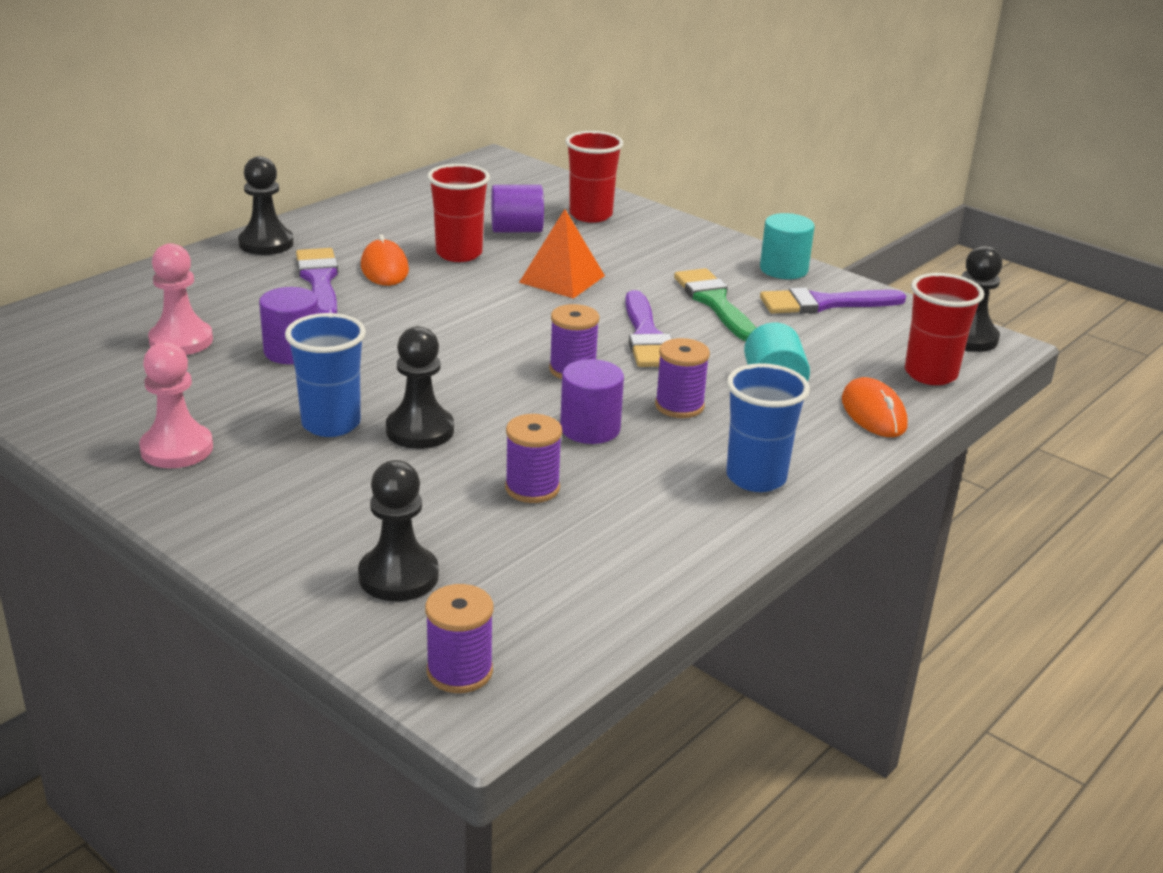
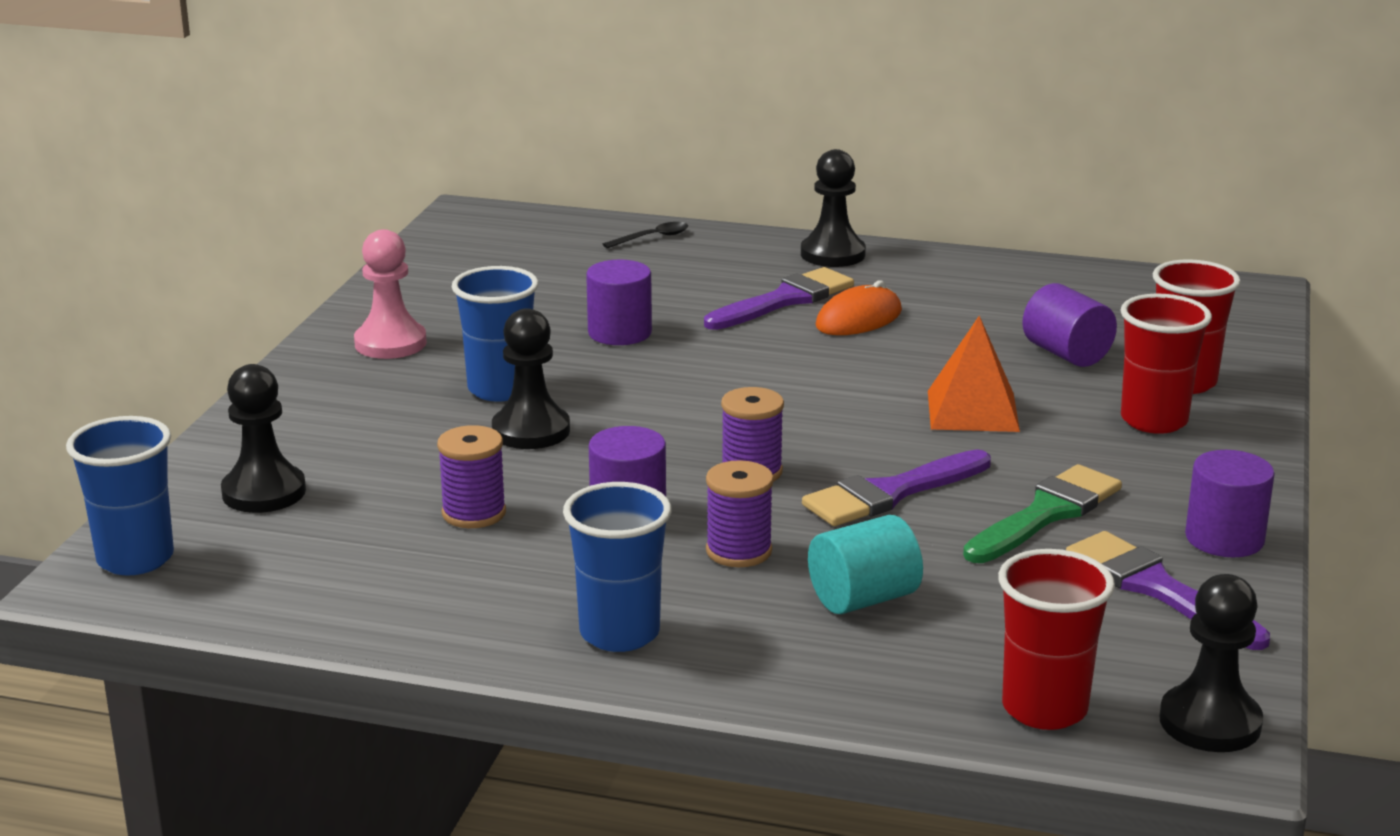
camera: 65 degrees right, 5 degrees down
pink pawn [148,243,213,355] -> none
purple spool [425,584,494,693] -> blue cup [66,416,174,576]
red cup [427,164,490,262] -> red cup moved to [1120,294,1212,434]
turquoise cylinder [760,213,815,279] -> purple cylinder [1185,450,1275,557]
orange mouse [842,377,908,437] -> none
none -> black spoon [603,222,688,248]

